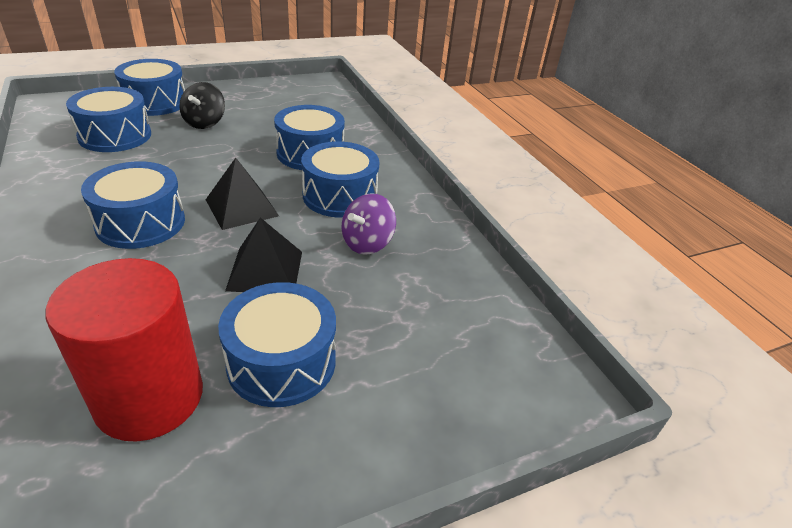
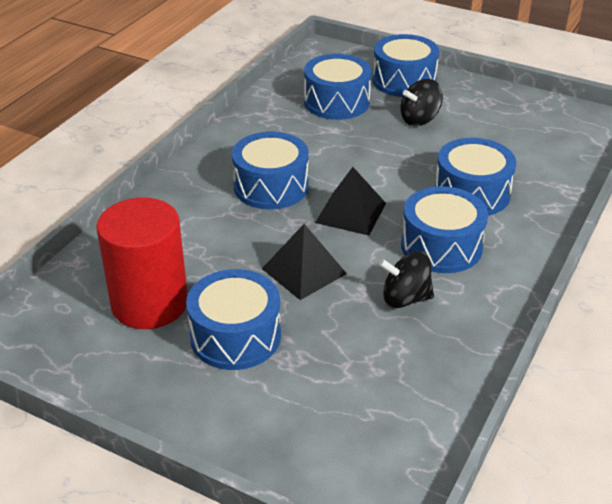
camera: 55 degrees right, 0 degrees up
purple spinning top [342,193,396,255] -> black spinning top [379,251,434,308]

